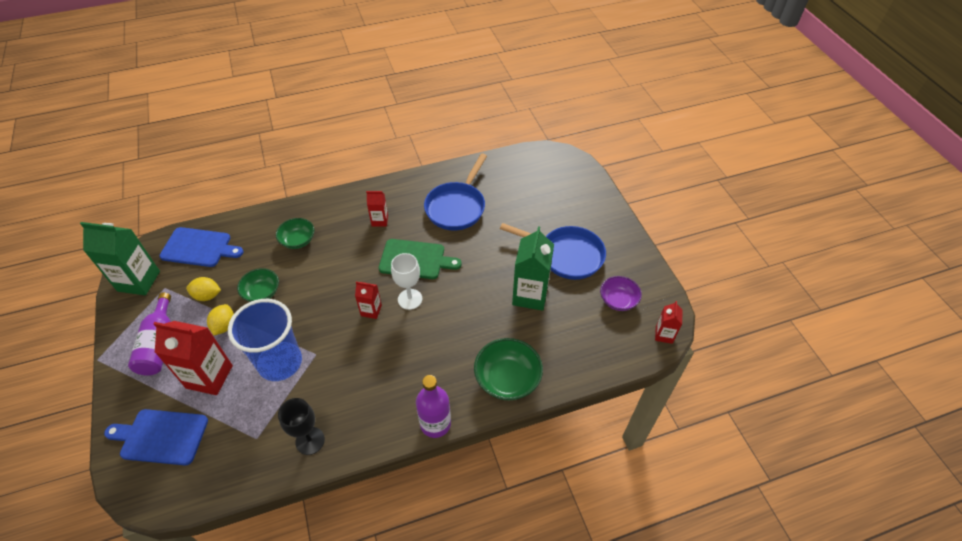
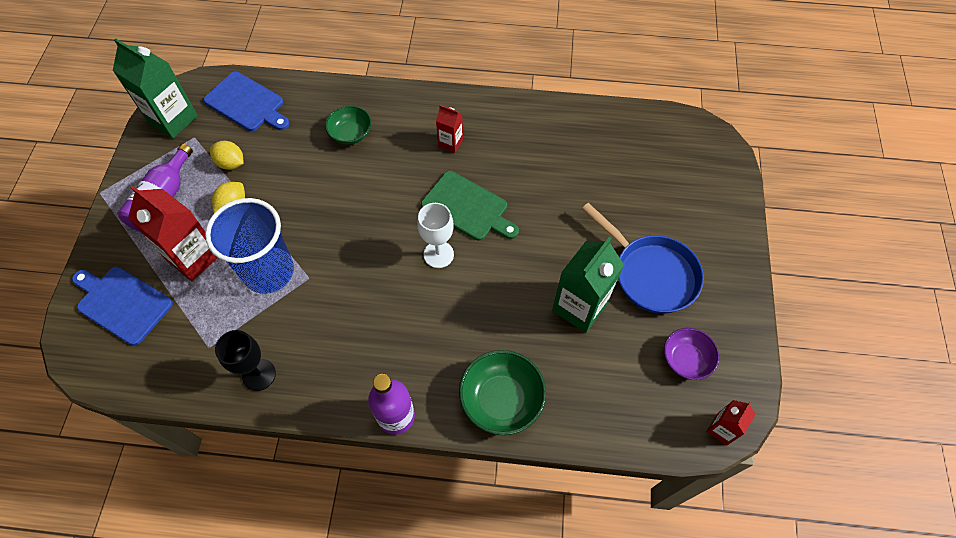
camera: 25 degrees right, 10 degrees up
green bowl [237,268,279,302] -> none
red carton [355,282,382,319] -> none
blue pan [424,154,487,230] -> none

